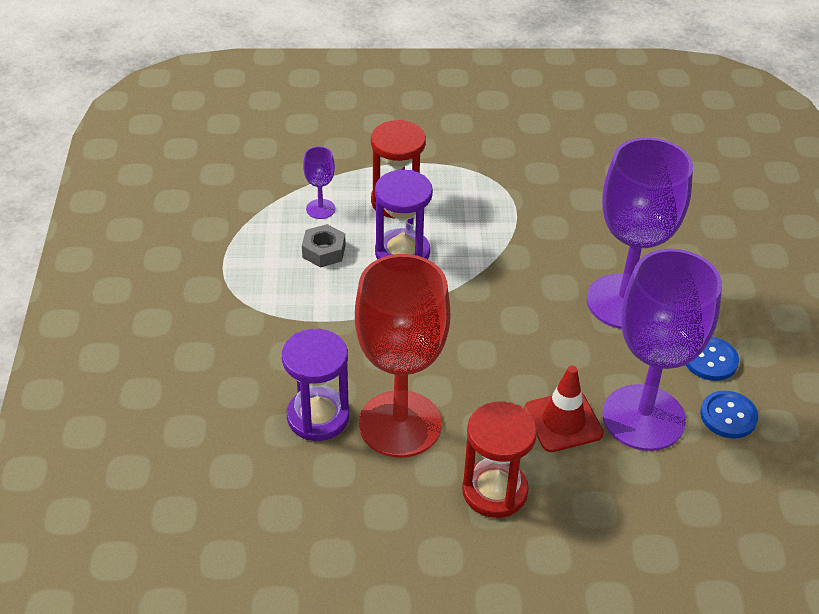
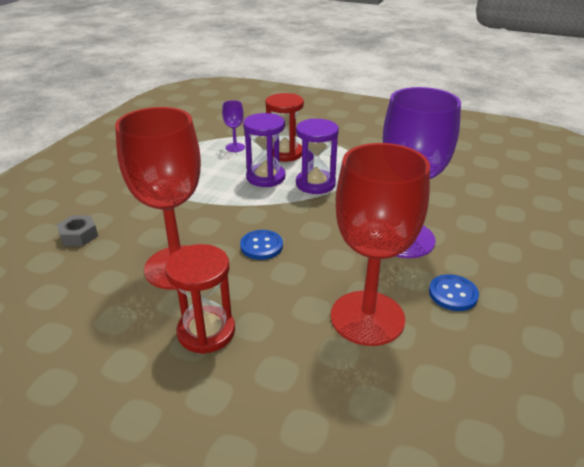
camera: 25 degrees right, 10 degrees down
purple hourglass [282,329,349,441] -> purple hourglass moved to [296,118,339,194]
grey nut [302,224,346,267] -> grey nut moved to [57,215,98,246]
red traffic cone [524,366,604,452] -> none
purple goblet [602,249,722,451] -> red goblet [331,143,430,346]
blue button [700,390,758,439] -> blue button moved to [240,230,283,260]

